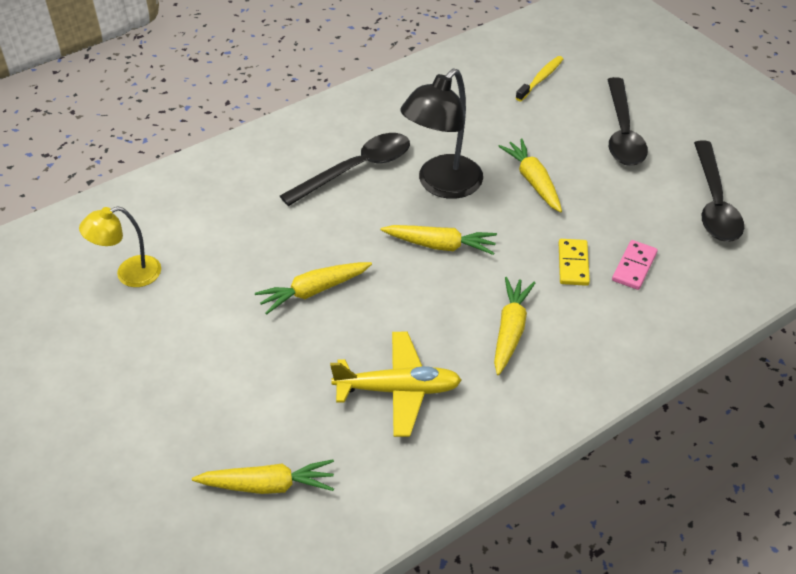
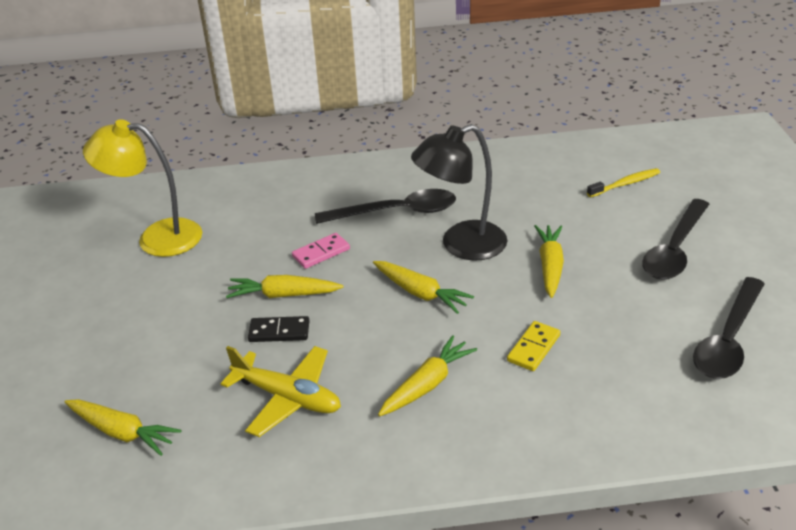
camera: 30 degrees right, 10 degrees down
yellow lamp [79,206,161,287] -> yellow lamp [83,119,202,257], size x1.61
pink domino [612,240,658,290] -> pink domino moved to [292,233,350,269]
none -> black domino [248,316,309,342]

